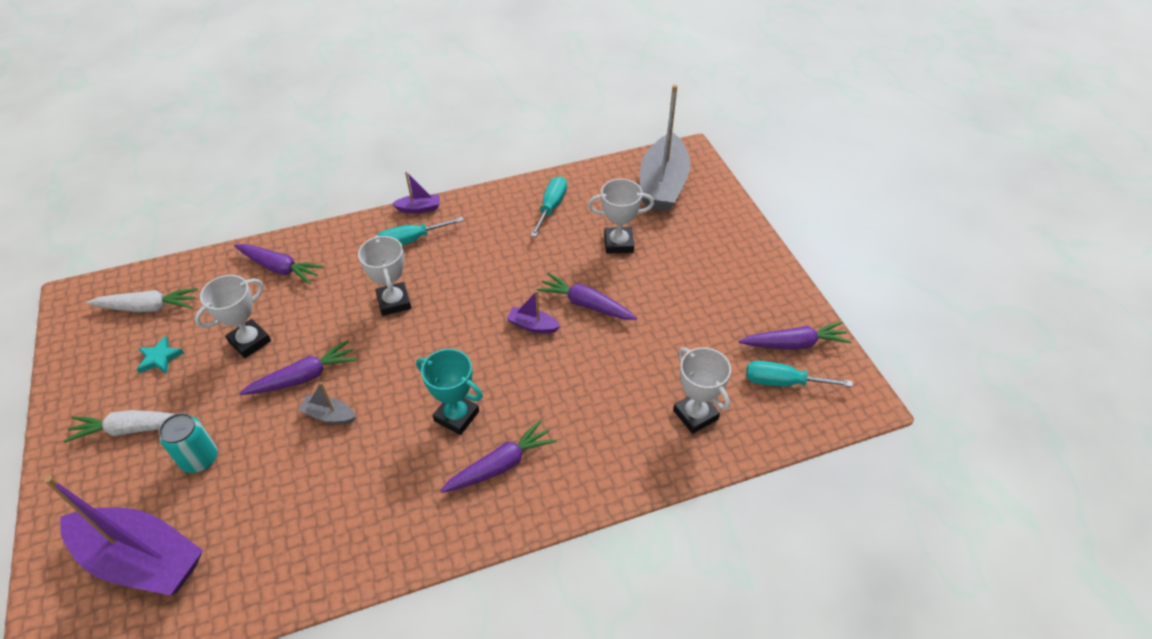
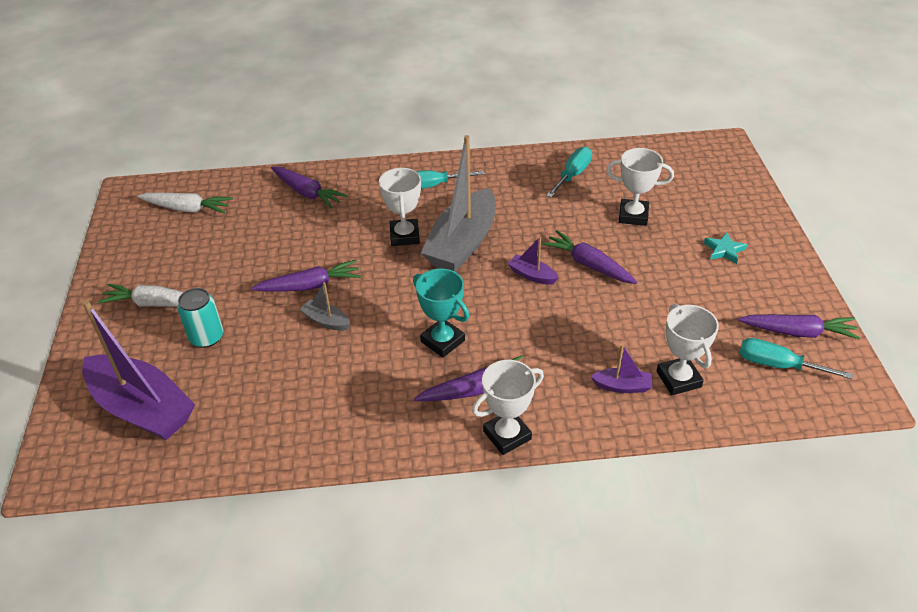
camera: 15 degrees right, 5 degrees down
turquoise star [137,336,184,374] -> turquoise star moved to [704,232,747,264]
white trophy [195,275,271,358] -> white trophy moved to [472,360,544,455]
purple boat [392,171,440,213] -> purple boat moved to [591,344,652,393]
grey boat [640,85,690,212] -> grey boat moved to [421,135,496,272]

